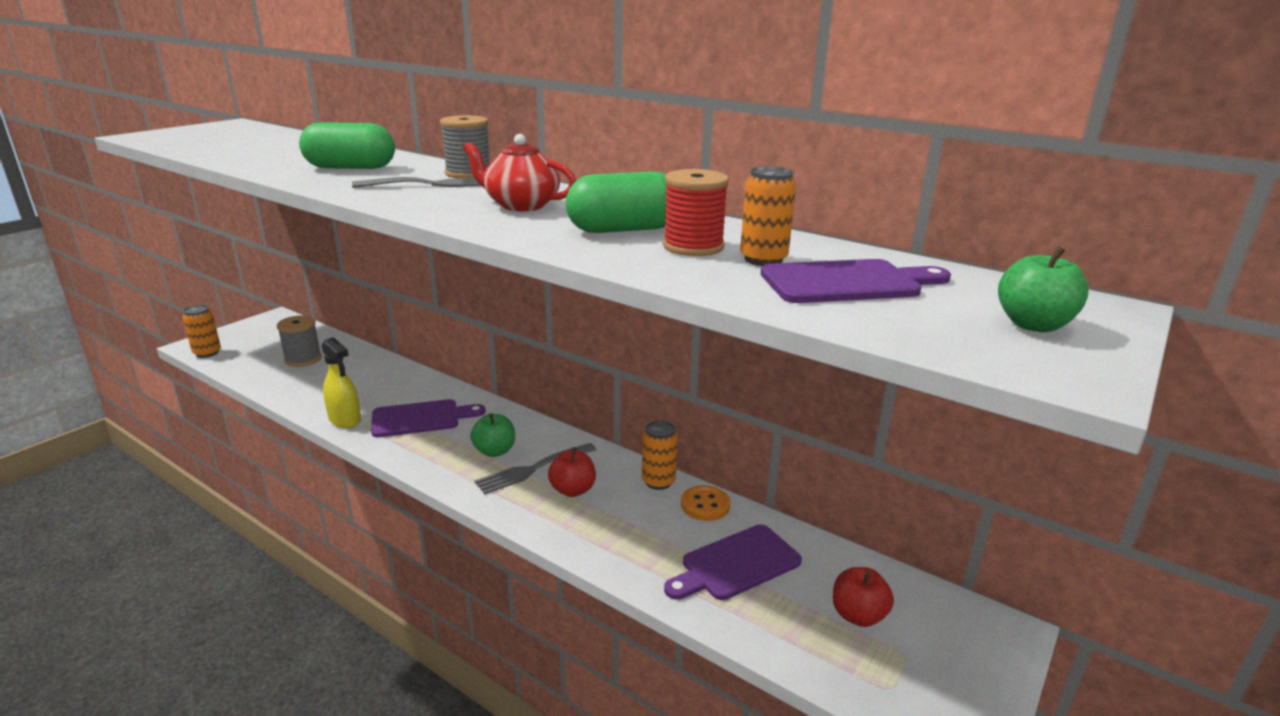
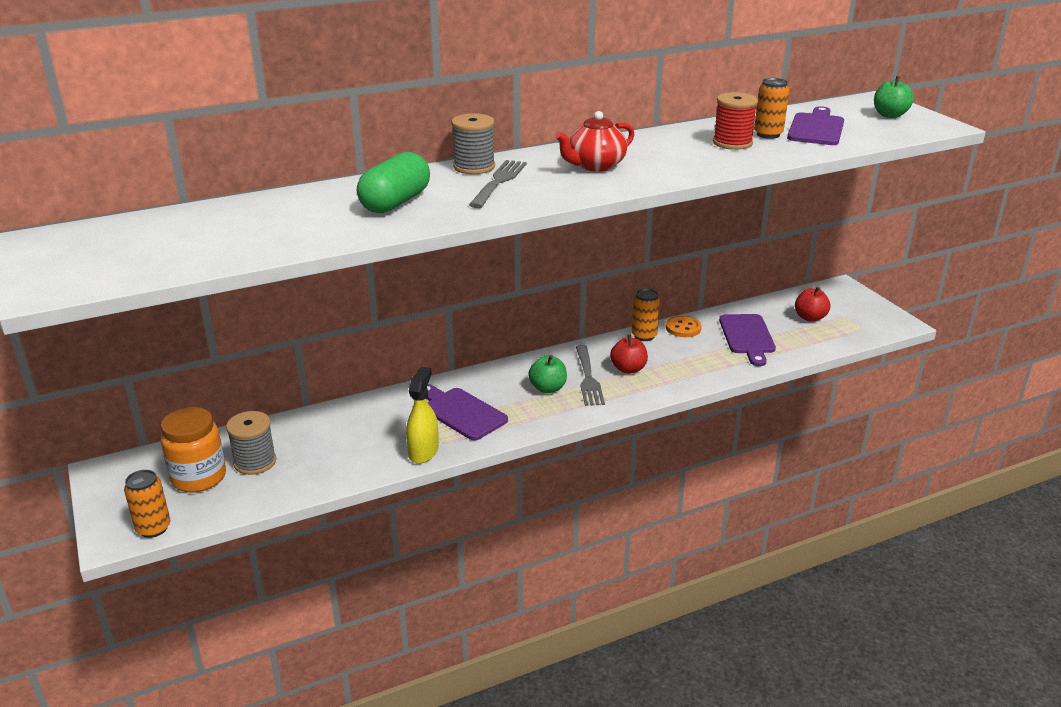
camera: 60 degrees left, 5 degrees up
yellow spray bottle [321,337,361,428] -> yellow spray bottle turned 60 degrees counterclockwise [406,367,439,464]
purple cutting board [371,399,486,437] -> purple cutting board turned 60 degrees counterclockwise [426,384,508,440]
green capsule [566,171,667,233] -> none
none -> orange jar [161,407,226,493]

